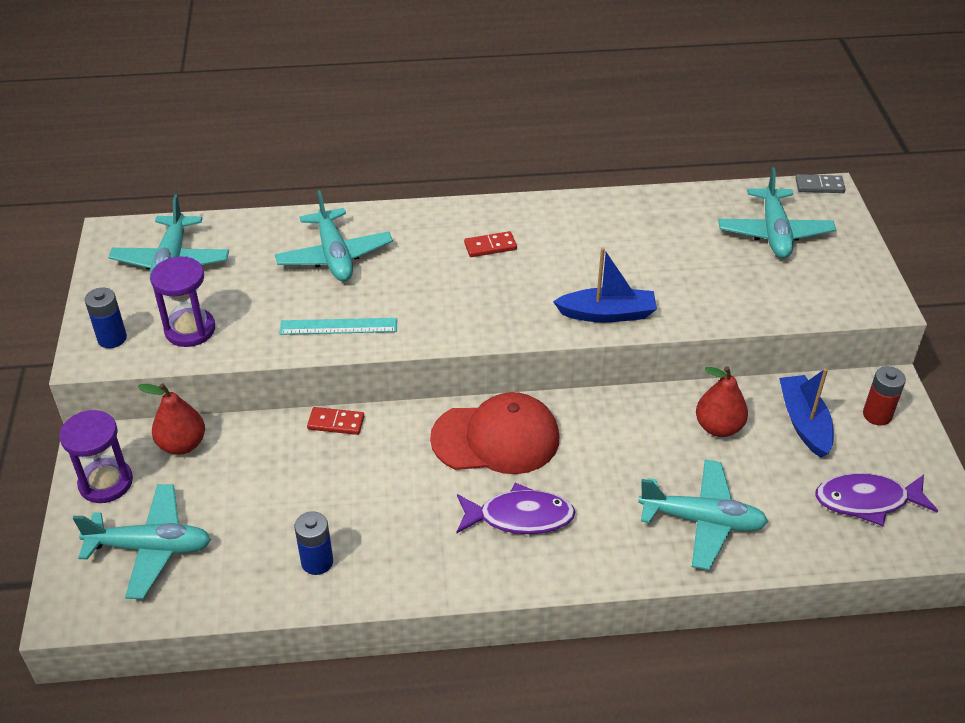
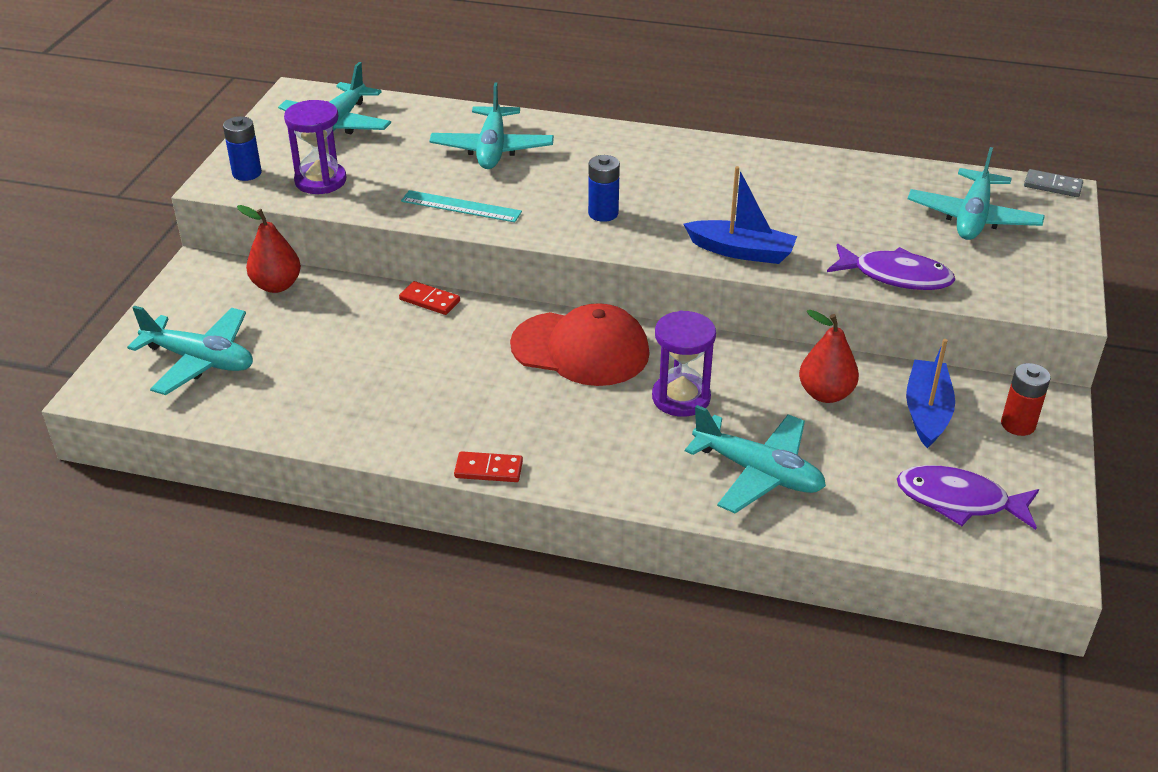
camera: 20 degrees right, 5 degrees down
purple hourglass [59,410,133,503] -> purple hourglass moved to [652,311,716,417]
blue battery [295,511,333,575] -> blue battery moved to [588,155,620,222]
purple fish [457,483,575,534] -> purple fish moved to [827,244,955,290]
red domino [464,231,517,257] -> red domino moved to [454,451,523,482]

